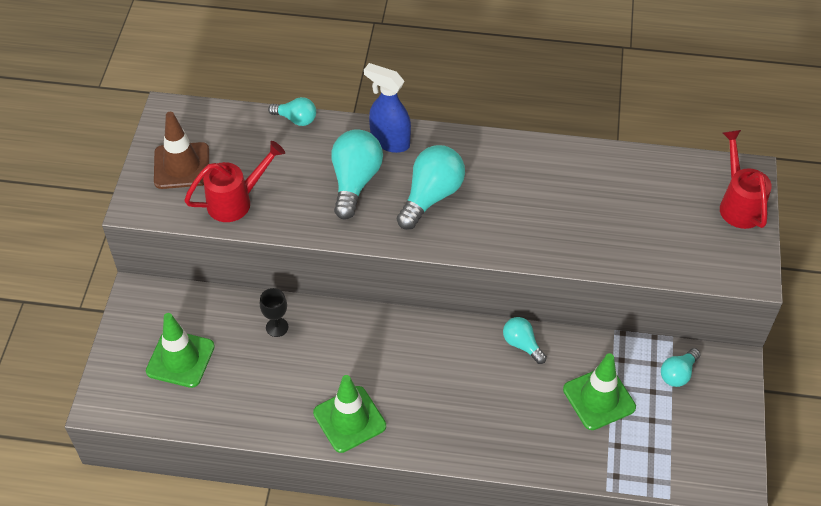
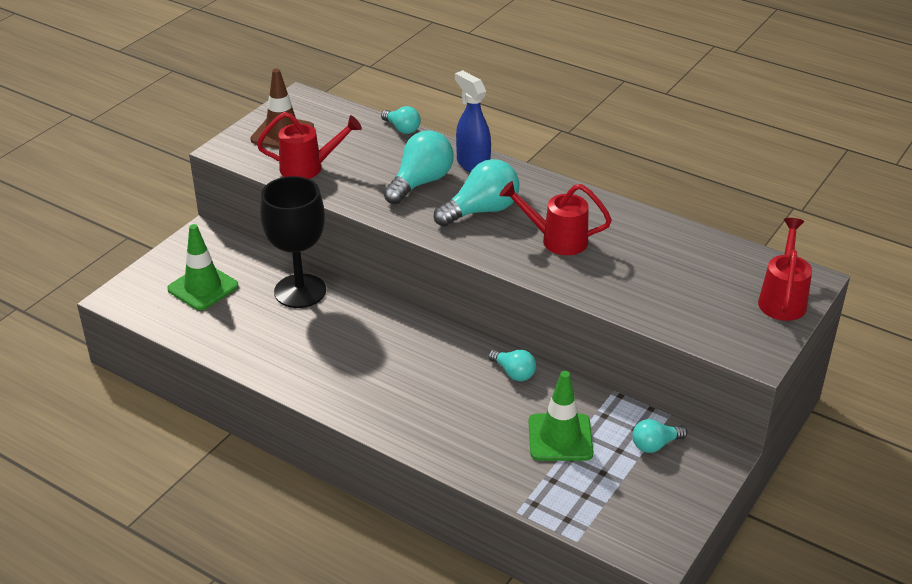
camera: 25 degrees right, 15 degrees down
black goblet [260,288,288,337] -> black goblet [260,176,326,308], size x2.32
green traffic cone [313,375,386,453] -> none
turquoise light bulb [503,317,547,364] -> turquoise light bulb turned 150 degrees clockwise [488,349,536,381]
none -> red watering can [500,181,612,255]

